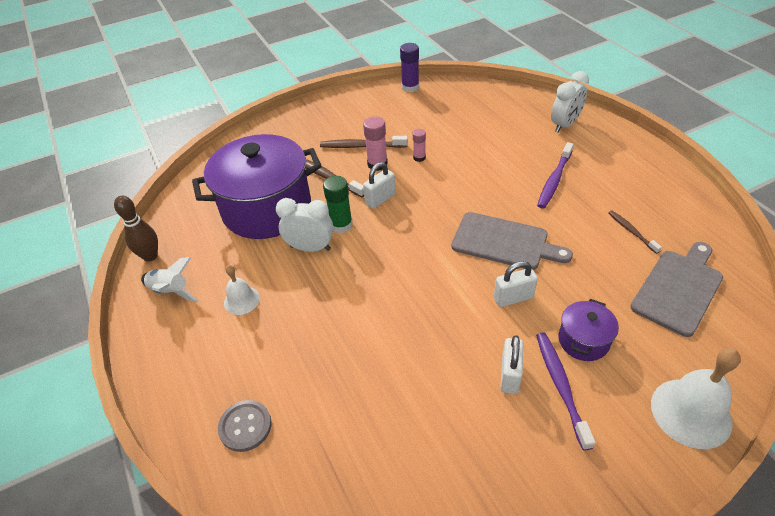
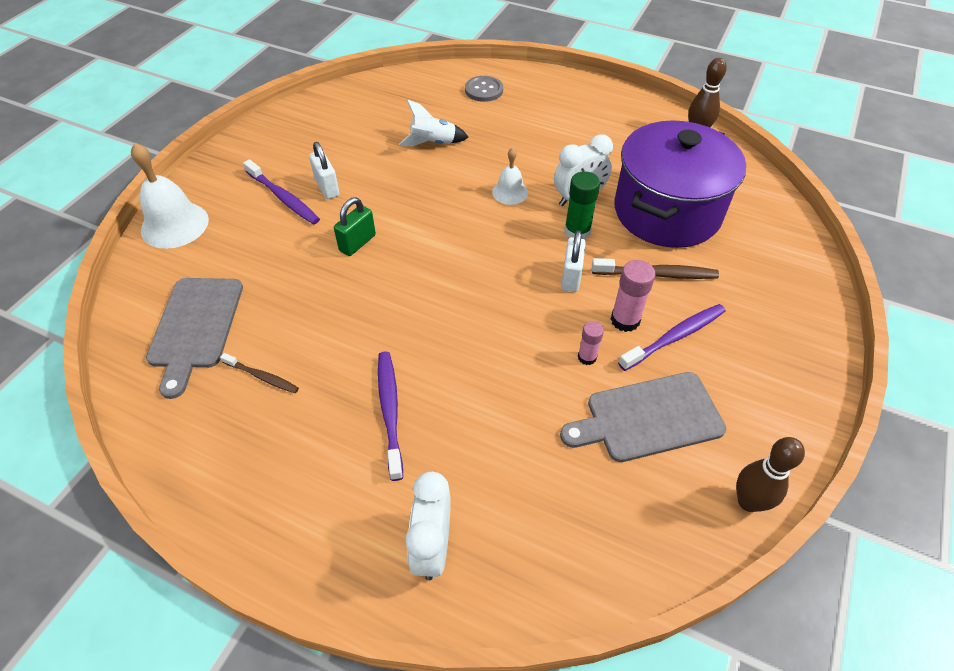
camera: 140 degrees right, 5 degrees up
white rocket [141,257,198,302] -> white rocket moved to [399,99,469,146]
white bell [224,265,260,315] -> white bell moved to [492,147,528,205]
brown toothbrush [320,136,408,148] -> purple toothbrush [618,304,726,371]
purple glue stick [400,43,419,92] -> brown bowling pin [736,437,805,512]
grey cutting board [451,212,573,270] -> grey cutting board moved to [560,372,726,462]
white padlock [494,261,538,307] -> green padlock [334,197,376,256]
purple pot [559,299,619,361] -> none

